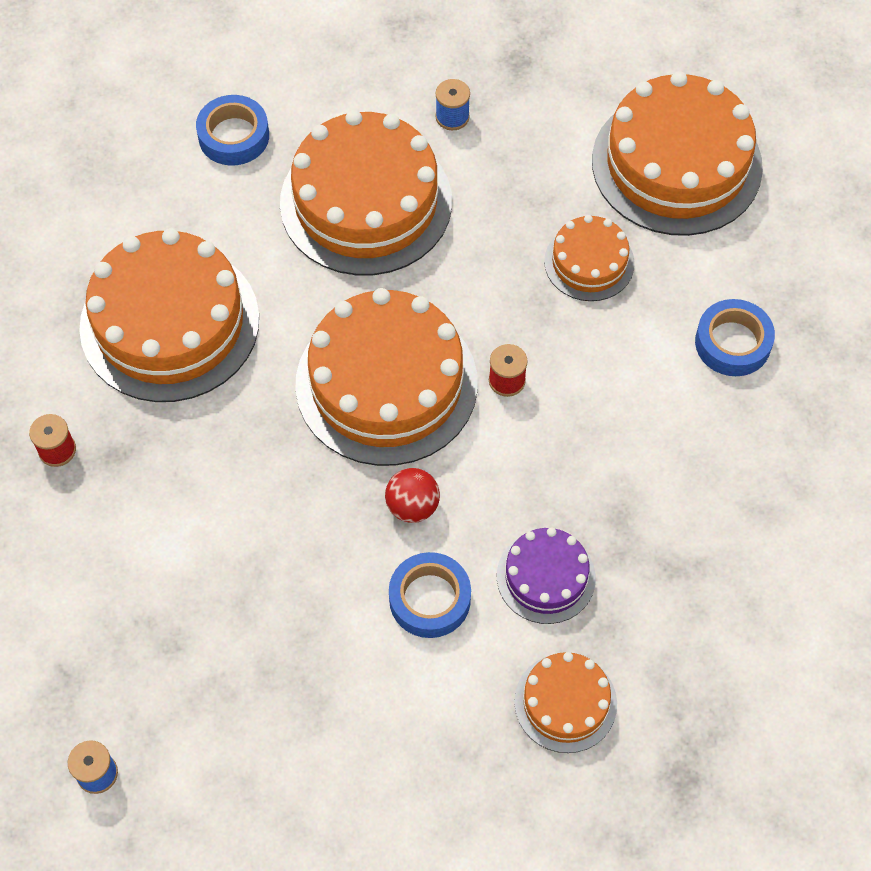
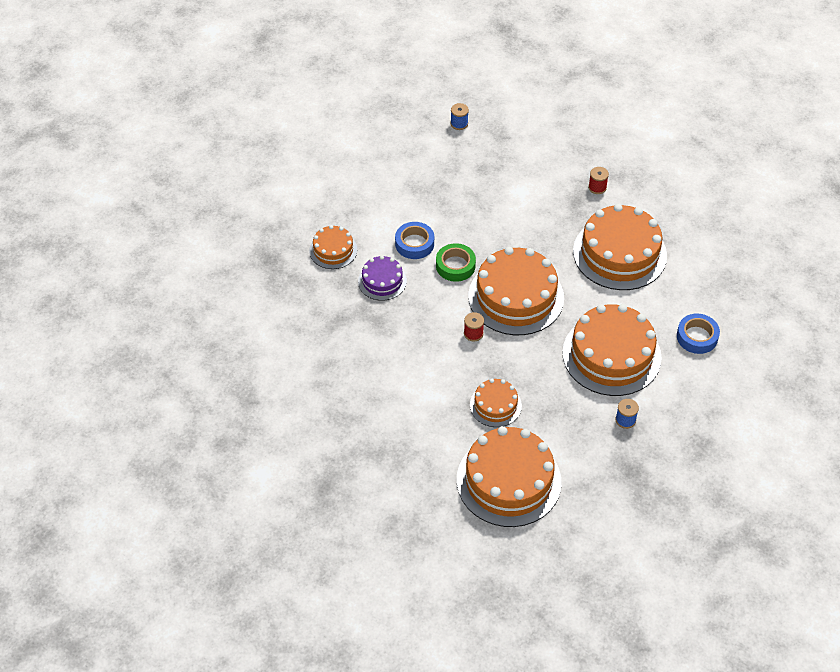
camera: 135 degrees right, 10 degrees down
red ball [385,468,440,523] -> green tape [436,243,476,282]
blue tape [695,299,775,376] -> none

